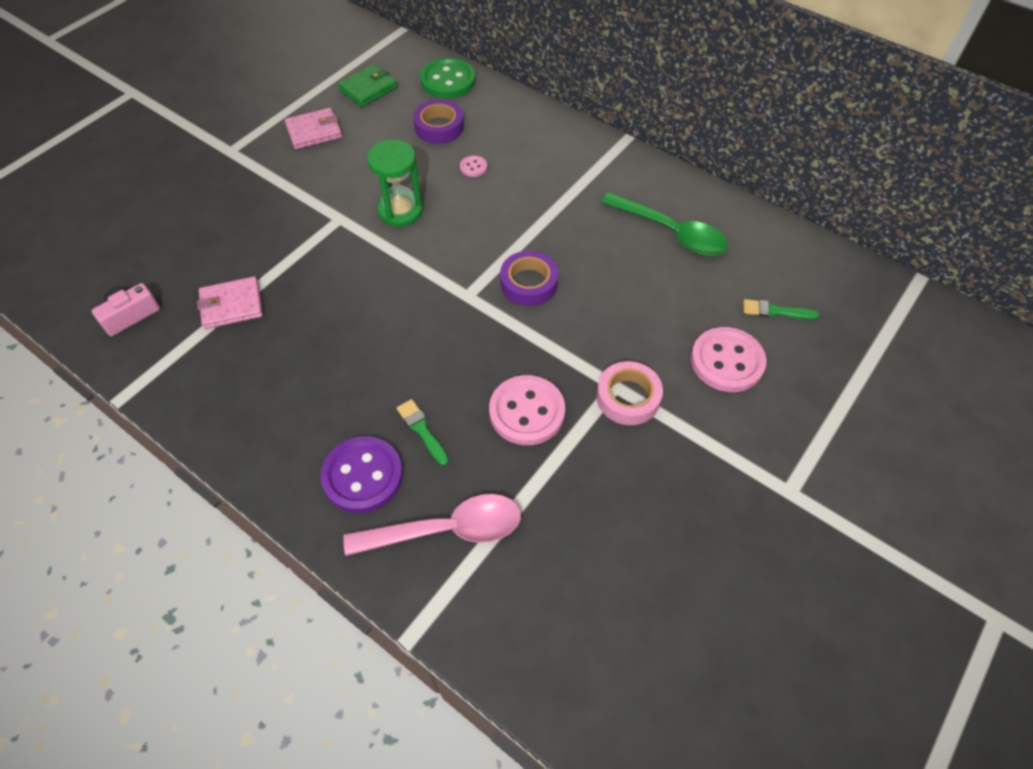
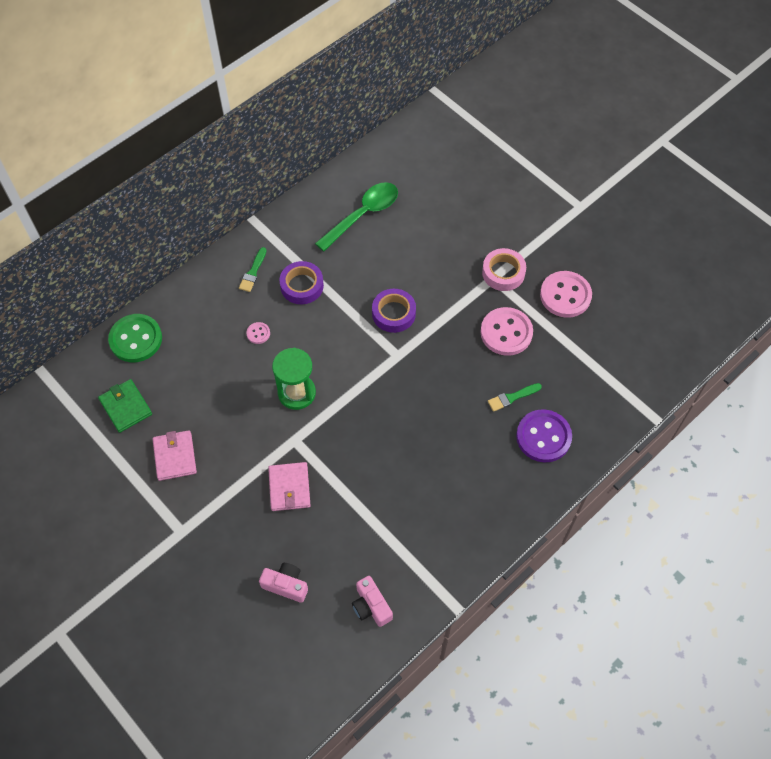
camera: 80 degrees left, 5 degrees up
pink wallet [197,276,263,329] -> pink wallet moved to [268,462,311,511]
pink spoon [343,494,521,556] -> none
purple tape [413,99,464,144] -> purple tape moved to [279,261,324,304]
pink button [691,327,766,392] -> pink button moved to [540,271,592,318]
green brush [743,299,819,320] -> green brush moved to [239,247,267,292]
none -> pink camera [259,563,308,603]

